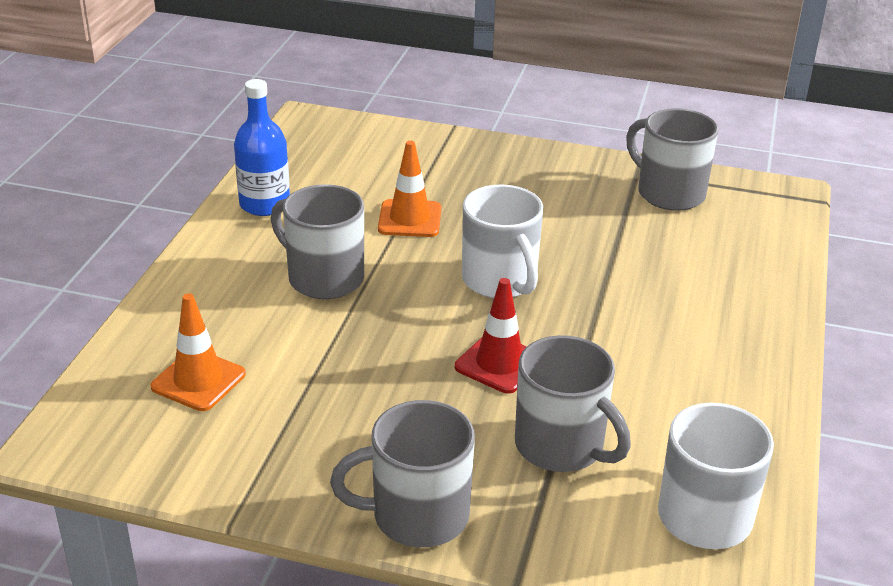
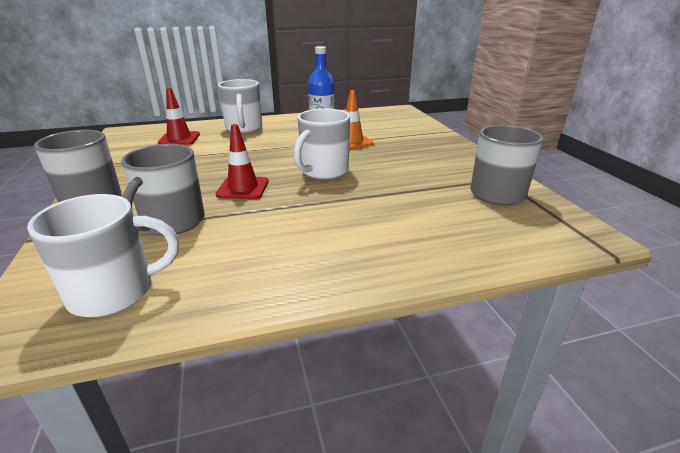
camera: 60 degrees right, 5 degrees down
orange traffic cone [150,293,246,411] -> red traffic cone [158,88,200,145]
grey mug [271,184,364,299] -> none
none -> white mug [218,79,262,133]

